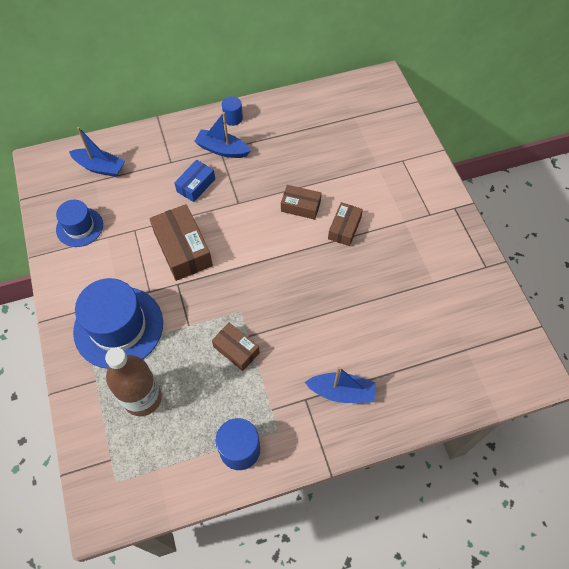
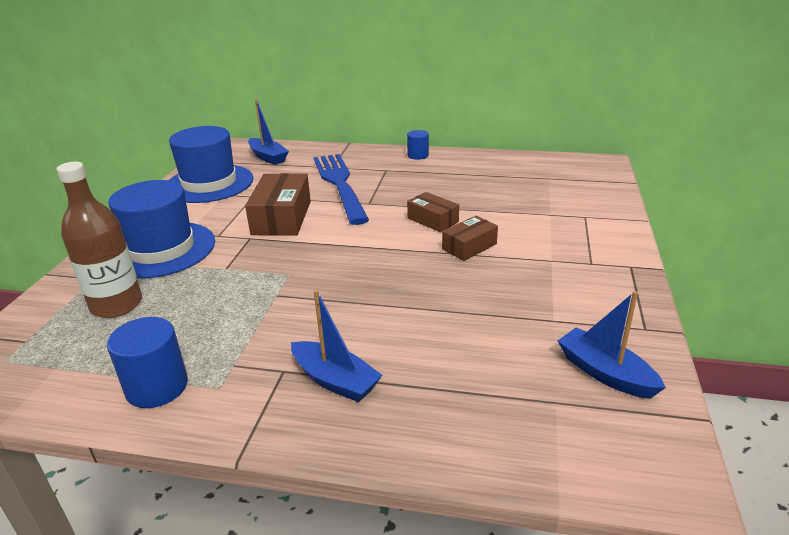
camera: 30 degrees right, 30 degrees down
blue hat [56,200,103,247] -> blue hat [169,126,253,203], size x1.76
blue box [174,160,215,202] -> blue fork [314,154,369,225]
blue boat [194,112,251,158] -> blue boat moved to [558,291,666,399]
brown box [212,323,260,371] -> none

